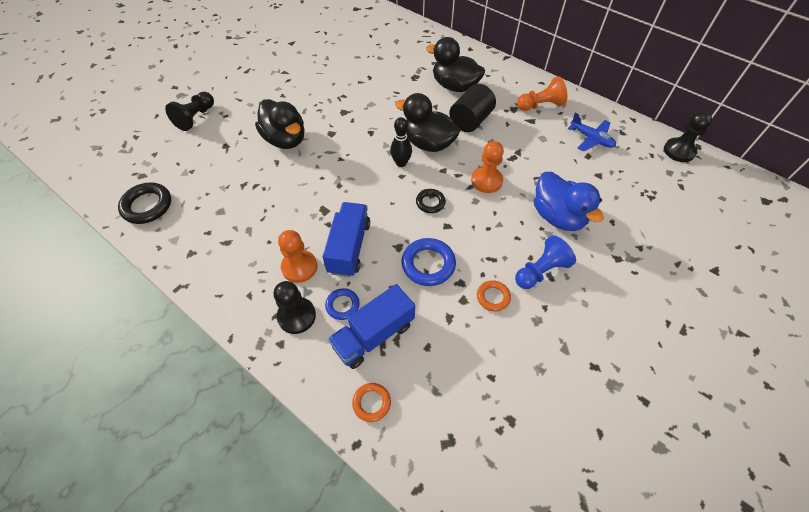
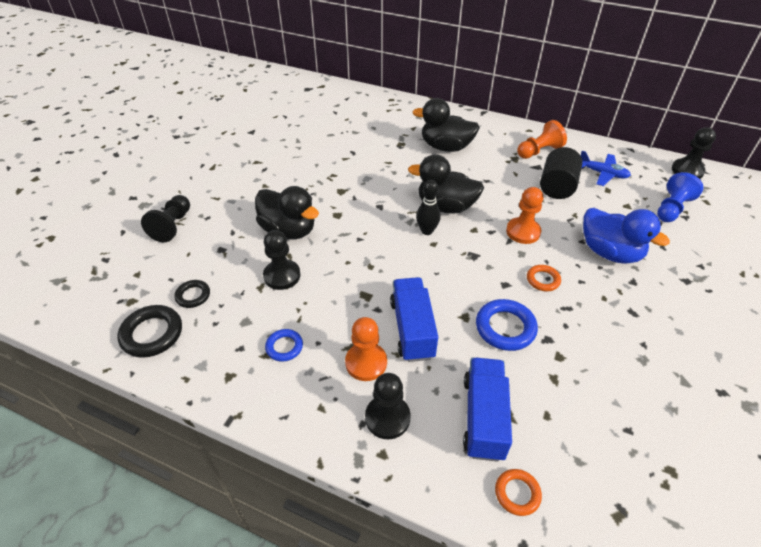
camera: 15 degrees left, 10 degrees down
blue ring [325,288,360,320] -> blue ring moved to [265,329,303,362]
blue truck [328,284,415,369] -> blue truck turned 150 degrees clockwise [463,358,512,462]
black ring [416,189,446,213] -> black ring moved to [174,280,210,308]
black cylinder [449,84,496,132] -> black cylinder moved to [540,147,582,199]
orange ring [477,280,511,312] -> orange ring moved to [527,265,561,291]
blue pawn [515,235,576,289] -> blue pawn moved to [657,172,703,222]
none -> black pawn [263,230,300,290]

